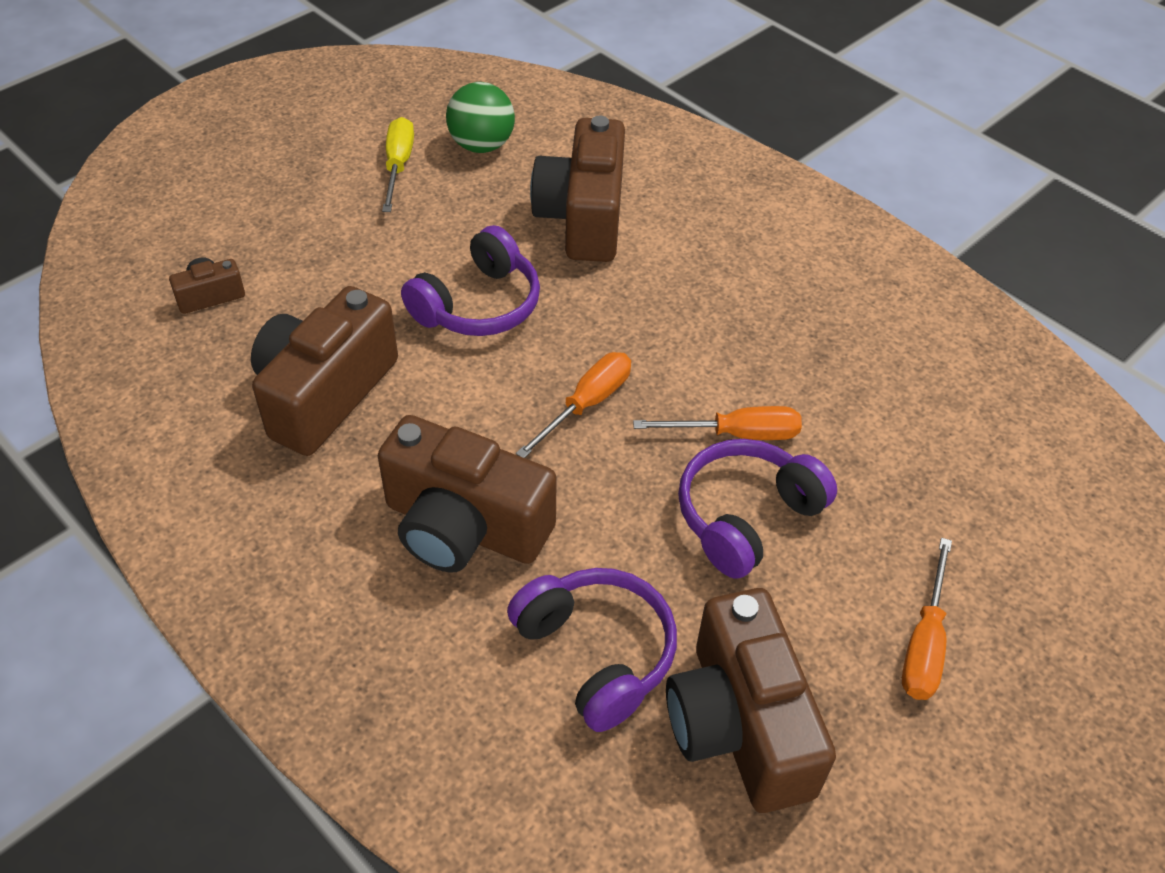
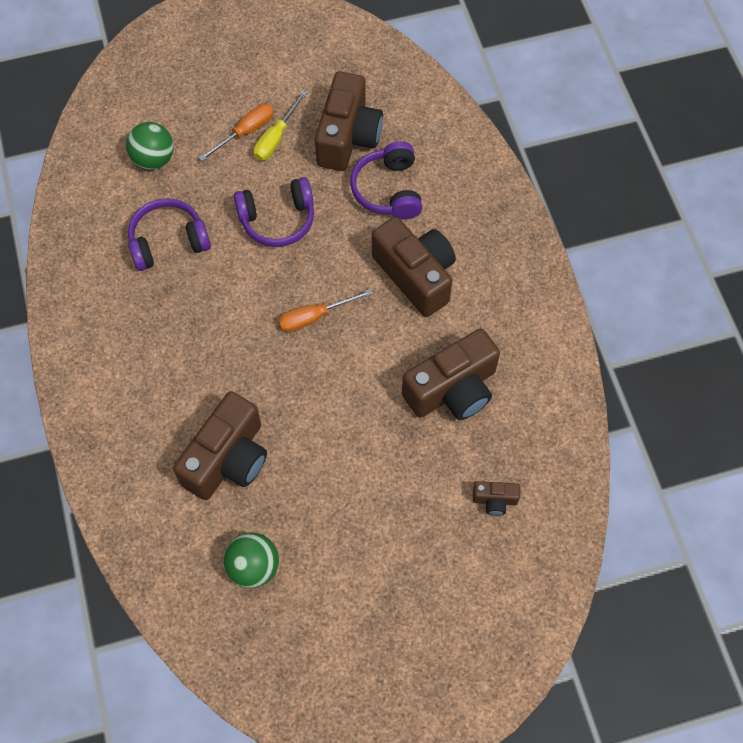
camera: 150 degrees left, 15 degrees up
yellow screwdriver [382,117,414,212] -> yellow screwdriver moved to [254,91,307,161]
purple headphones [401,225,540,336] -> purple headphones moved to [128,198,211,271]
orange screwdriver [633,406,802,440] -> none
none -> green ball [126,122,174,170]

